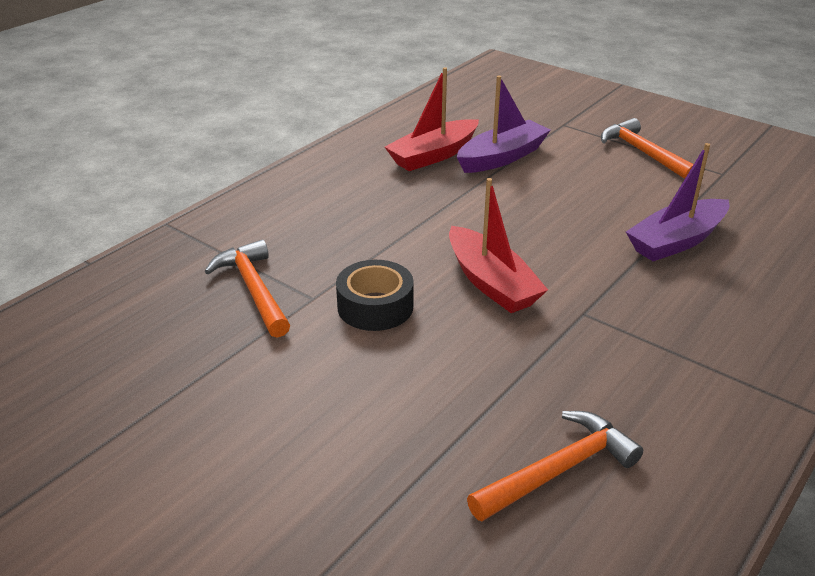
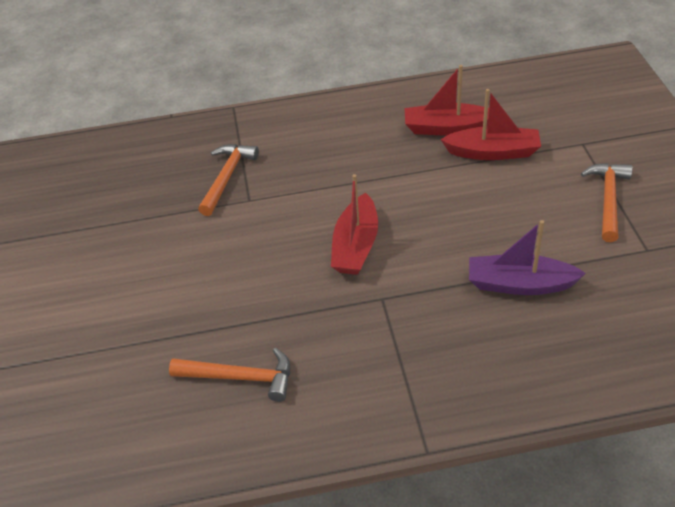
camera: 45 degrees right, 10 degrees up
black tape [336,260,414,331] -> none
purple boat [457,75,551,173] -> red boat [440,89,541,160]

